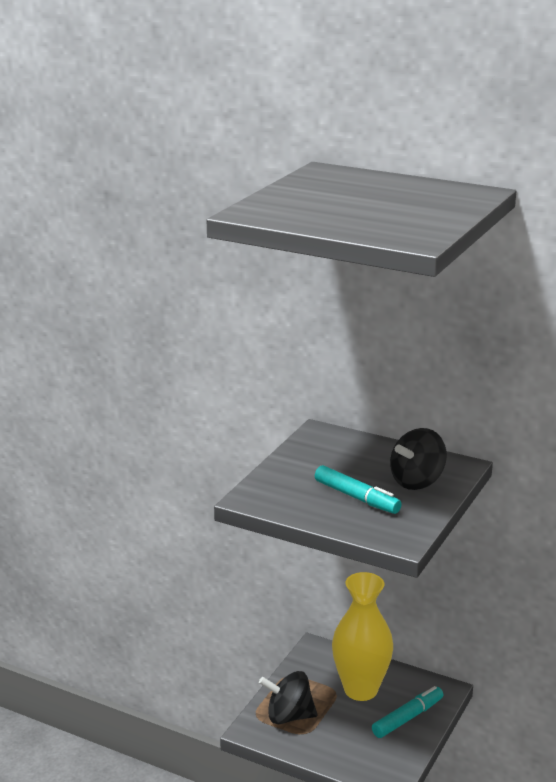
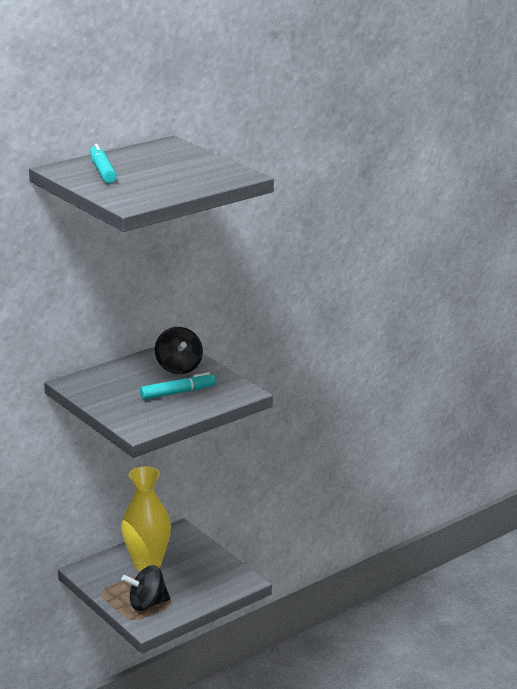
camera: 65 degrees left, 0 degrees up
black spinning top [259,671,317,724] -> black spinning top turned 45 degrees clockwise [121,565,170,611]
turquoise marker [372,686,443,738] -> turquoise marker moved to [90,144,117,183]

